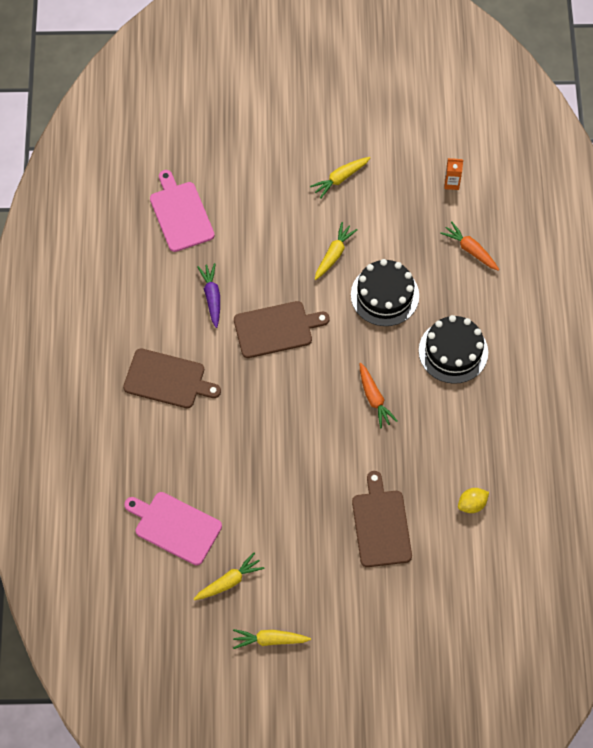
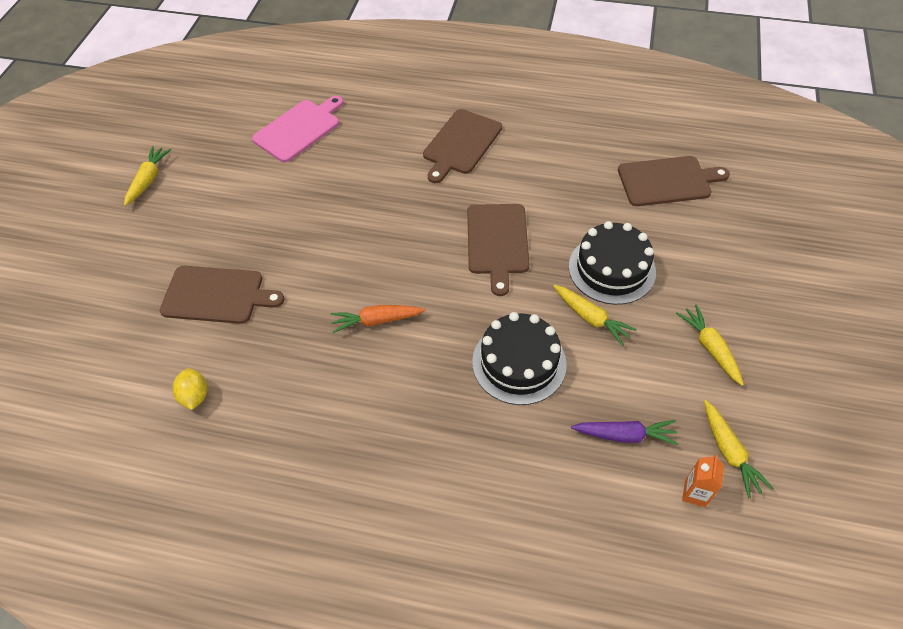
camera: 105 degrees right, 10 degrees down
pink cutting board [150,170,215,252] -> brown cutting board [618,156,730,206]
yellow carrot [194,553,265,600] -> yellow carrot moved to [704,400,774,498]
purple carrot [197,263,220,328] -> purple carrot moved to [571,420,679,445]
black cake [419,315,488,384] -> black cake moved to [569,221,656,305]
orange carrot [440,221,499,271] -> none

